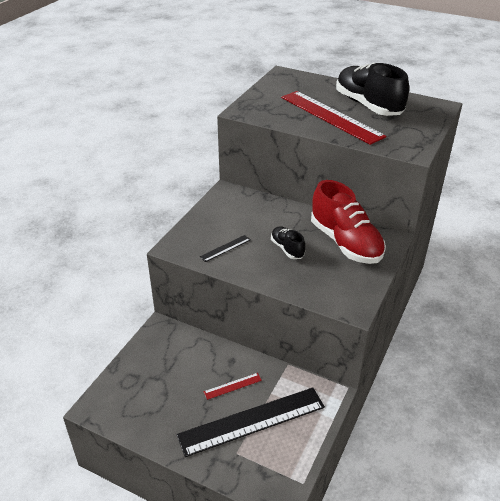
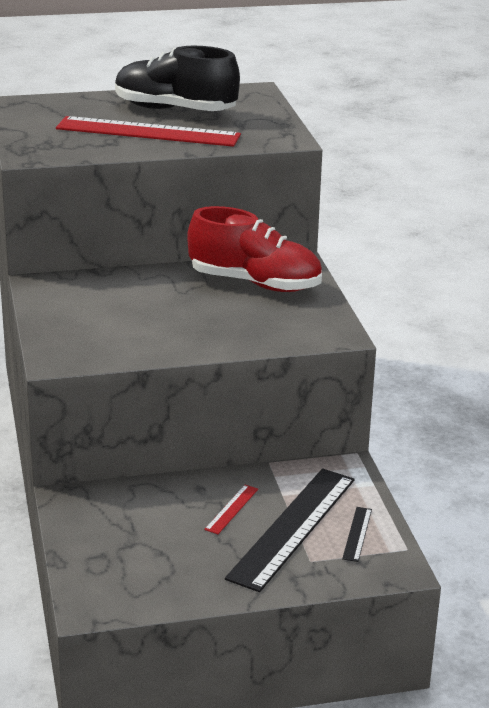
camera: 40 degrees left, 10 degrees down
black ruler [200,235,250,262] -> black ruler moved to [342,507,372,562]
black shoe [271,226,305,259] -> none

